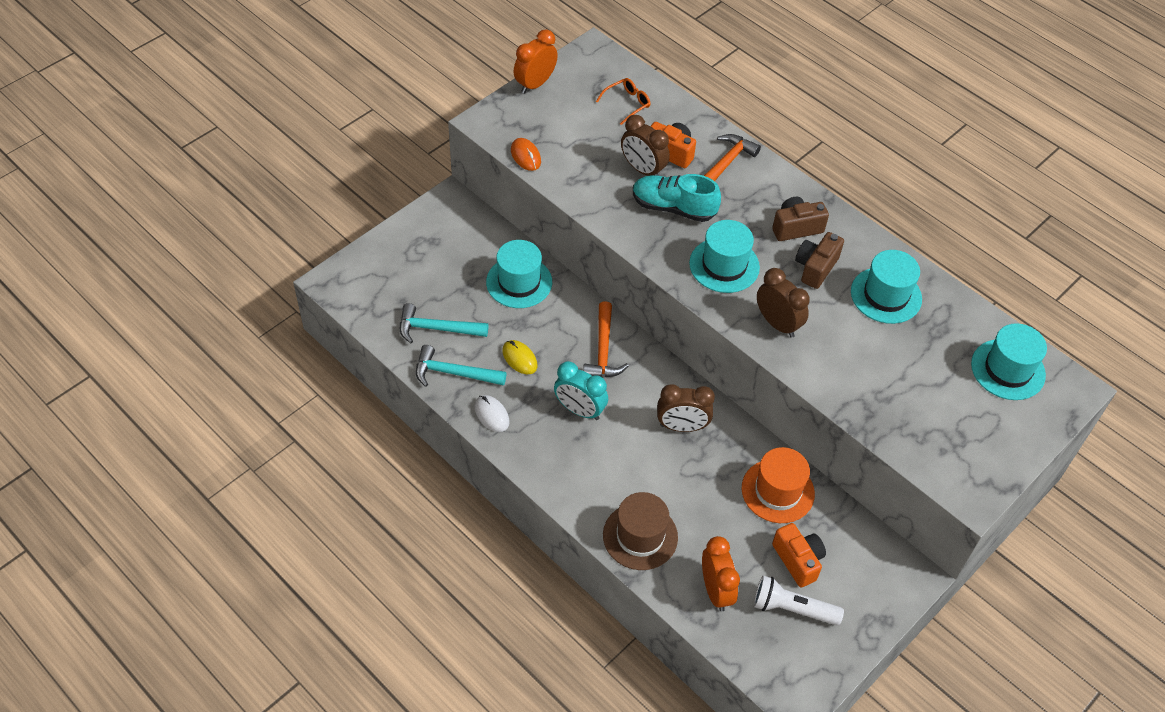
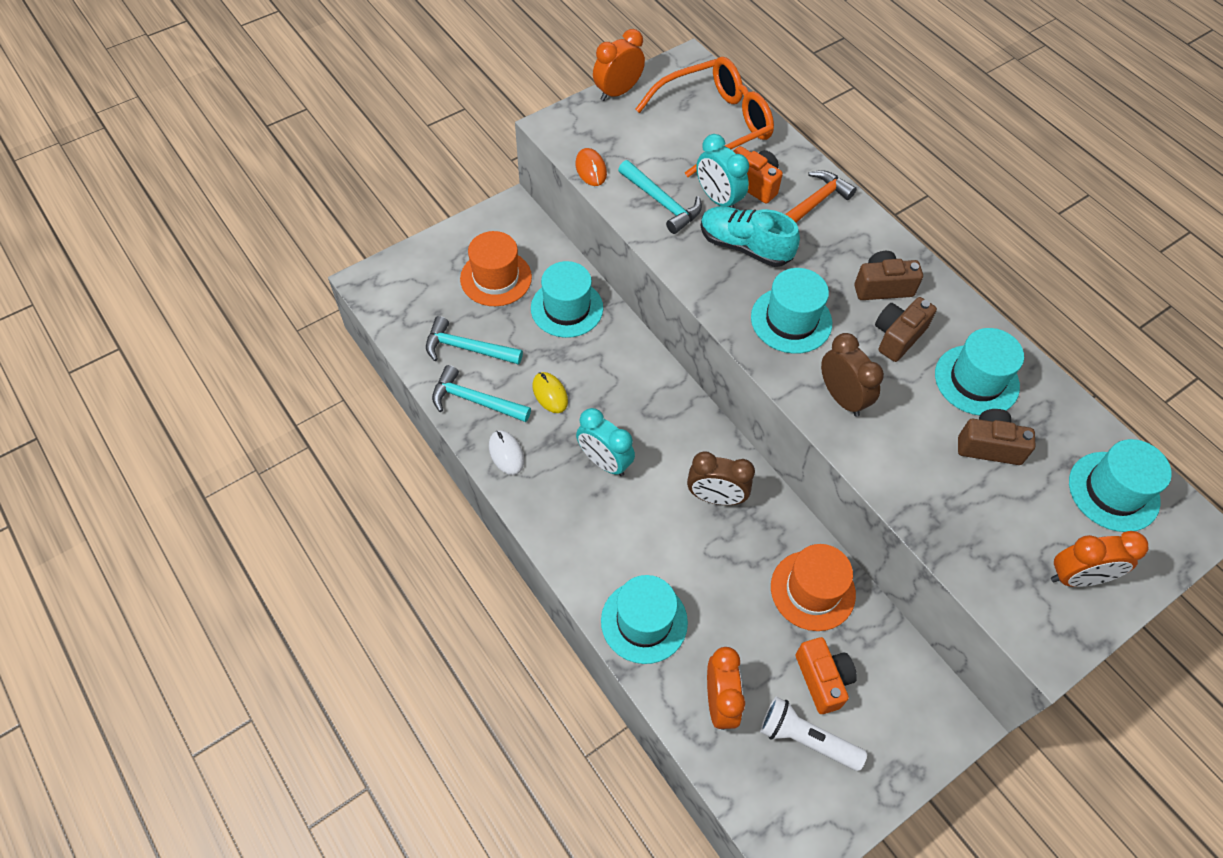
camera: 10 degrees right, 5 degrees up
orange hammer [583,301,629,377] -> none
orange glasses [596,78,651,125] -> orange glasses [635,57,774,177], size x2.30
brown hat [603,492,678,570] -> turquoise hat [601,575,688,664]
brown clock [621,115,670,176] -> turquoise clock [696,134,749,208]
none -> orange hat [460,231,532,306]
none -> turquoise hammer [618,160,702,234]
none -> brown camera [958,409,1036,465]
none -> orange clock [1051,531,1148,587]

